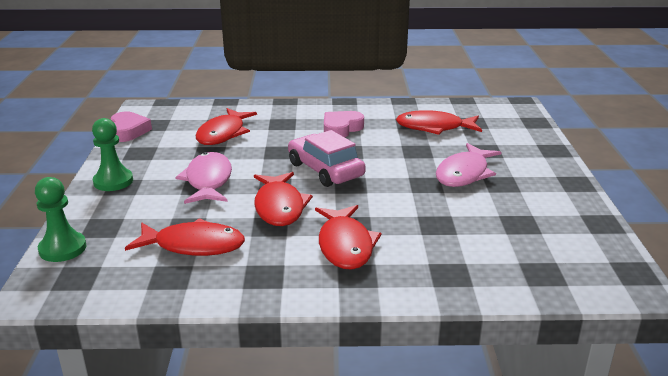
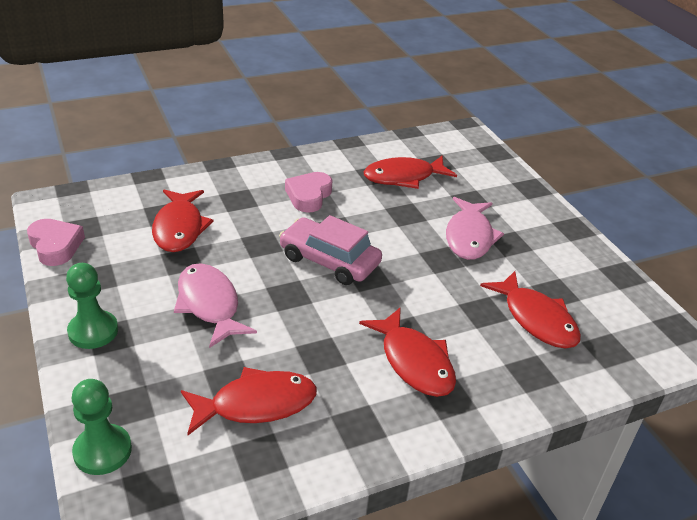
camera: 25 degrees left, 10 degrees up
red fish [254,172,313,226] -> red fish moved to [480,271,581,349]

